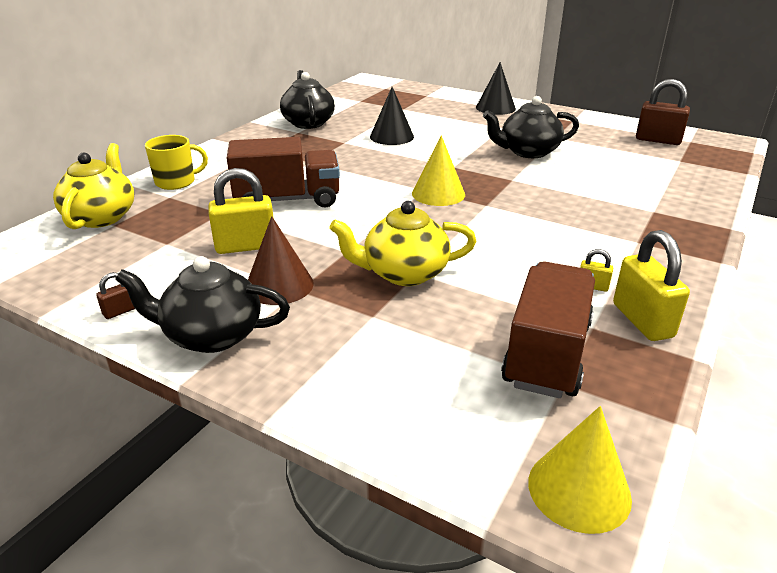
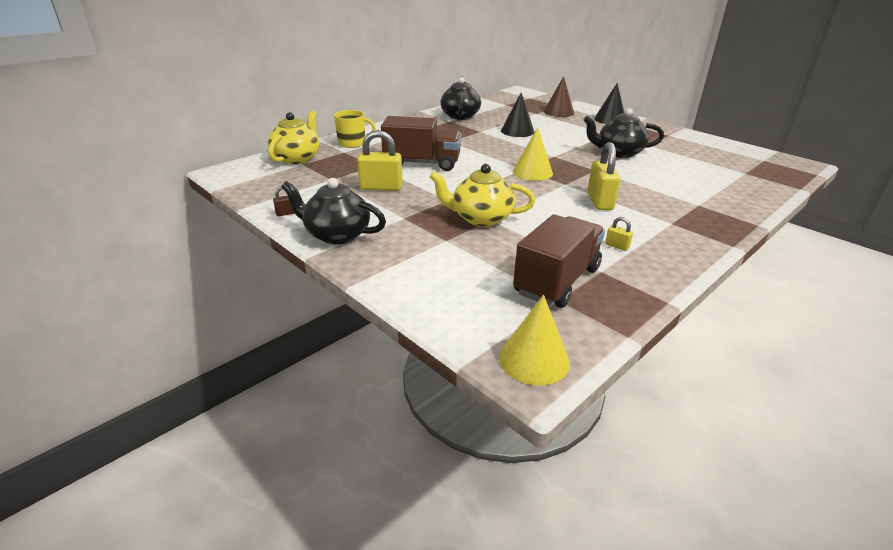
camera: 15 degrees right, 0 degrees up
brown cone [248,216,314,305] -> brown cone moved to [544,76,574,117]
yellow padlock [613,230,690,341] -> yellow padlock moved to [587,142,620,210]
brown padlock [636,79,690,145] -> none

